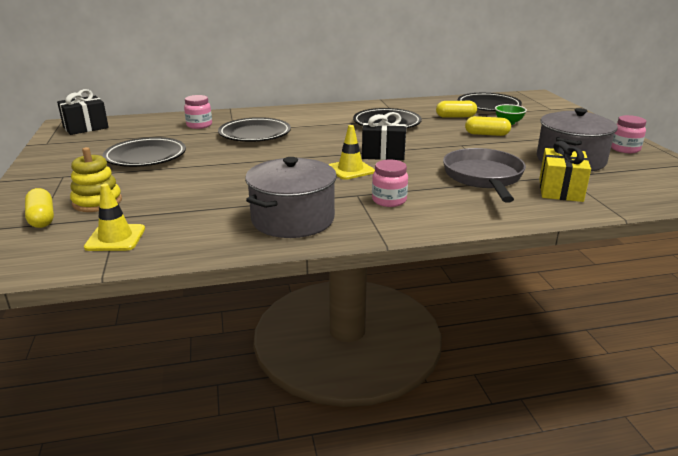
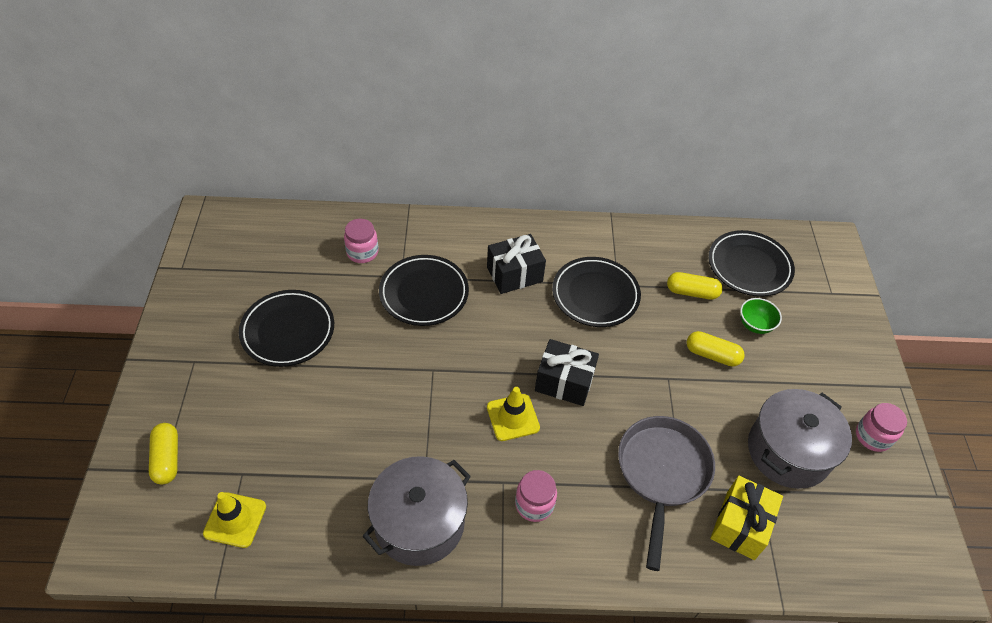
camera: 10 degrees right, 25 degrees up
black gift [57,89,109,135] -> black gift moved to [487,234,546,294]
yellow stacking toy [70,147,122,212] -> none

